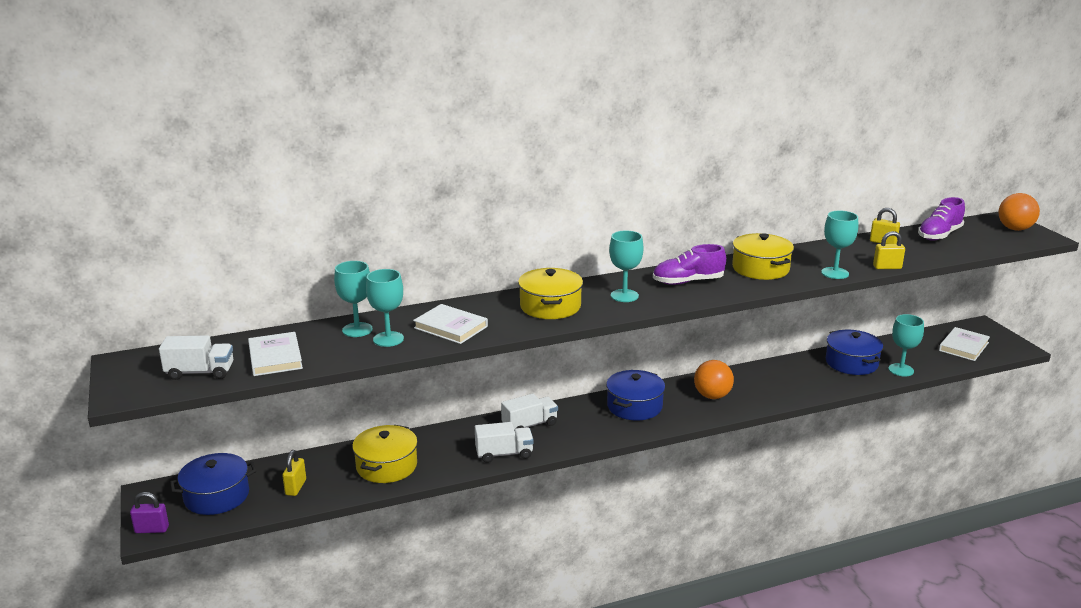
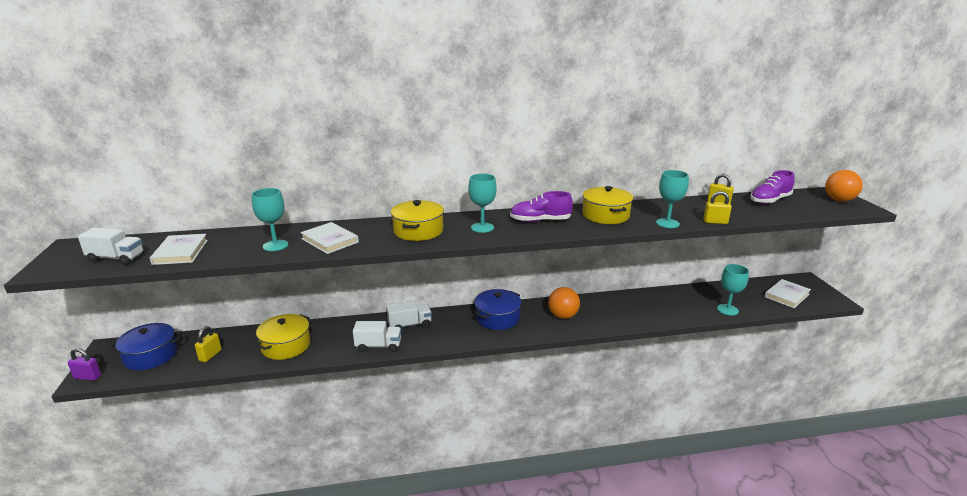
camera: 10 degrees right, 0 degrees up
turquoise goblet [334,261,373,337] -> none
blue pot [826,330,883,375] -> none

